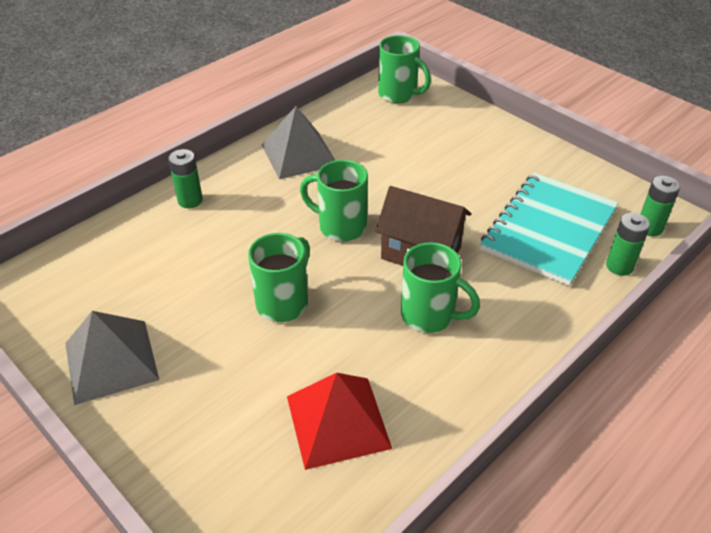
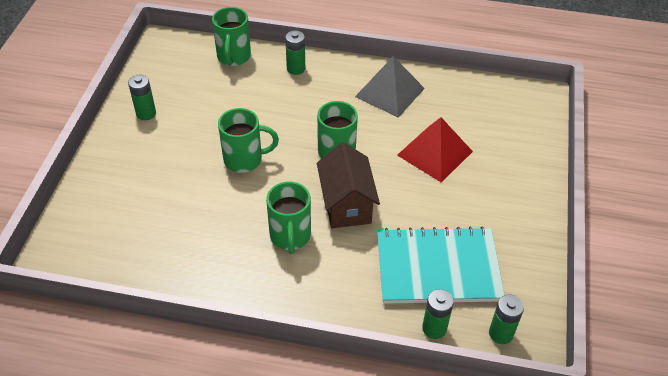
camera: 55 degrees right, 5 degrees up
grey pyramid [65,311,159,405] -> green battery [128,75,156,120]
red pyramid [287,373,392,470] -> red pyramid moved to [397,117,473,183]
green mug [378,35,431,103] -> green mug moved to [212,7,251,66]

